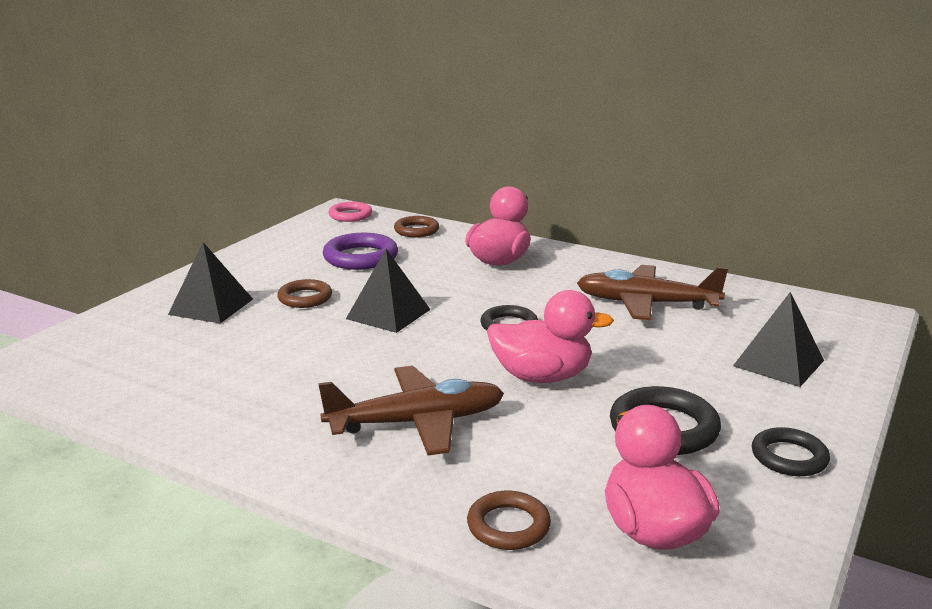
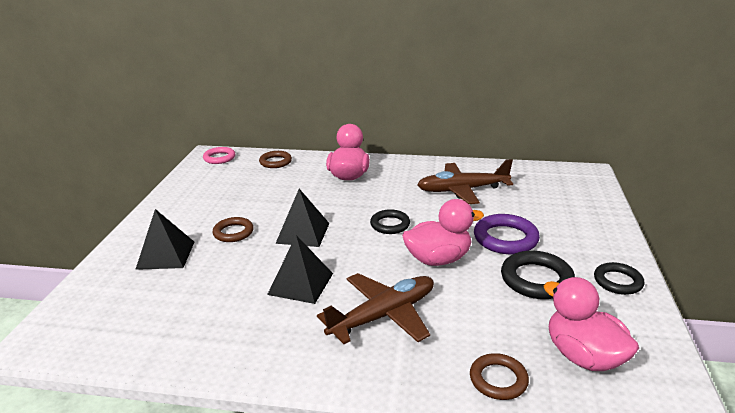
camera: 20 degrees left, 5 degrees up
purple ring [323,233,398,270] -> purple ring moved to [474,214,540,254]
black pyramid [733,292,824,387] -> black pyramid moved to [267,235,333,304]

